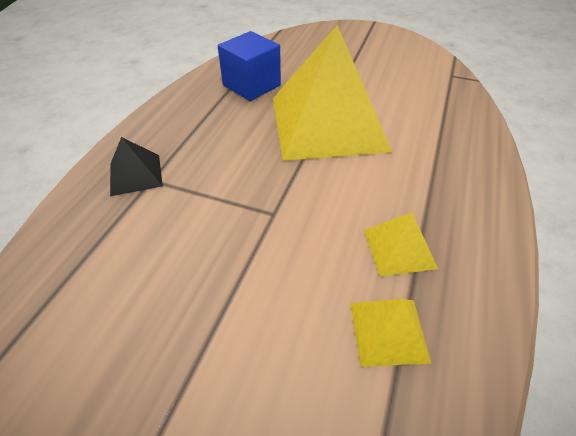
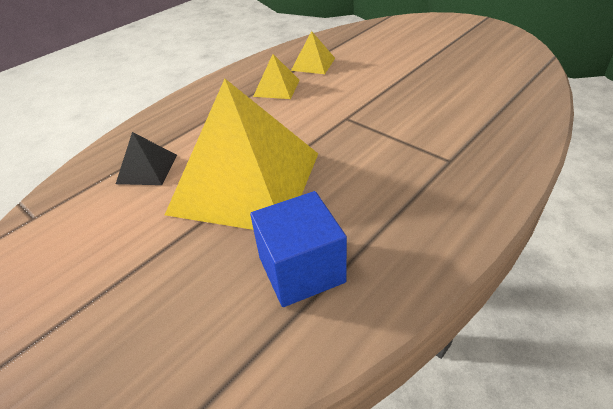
camera: 155 degrees left, 5 degrees down
black pyramid [110,137,163,196] -> black pyramid moved to [116,132,177,185]

